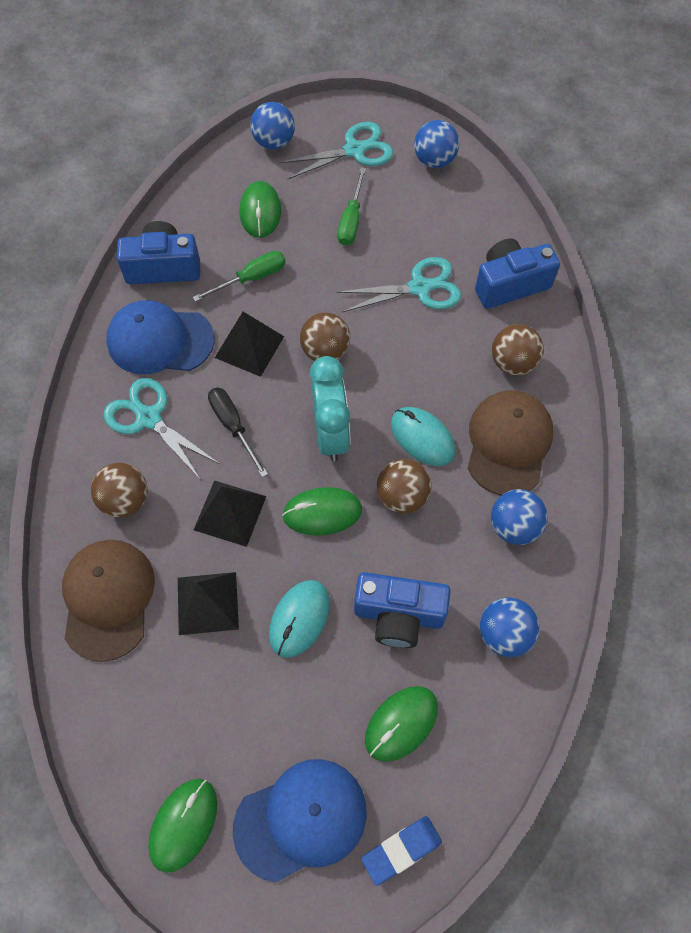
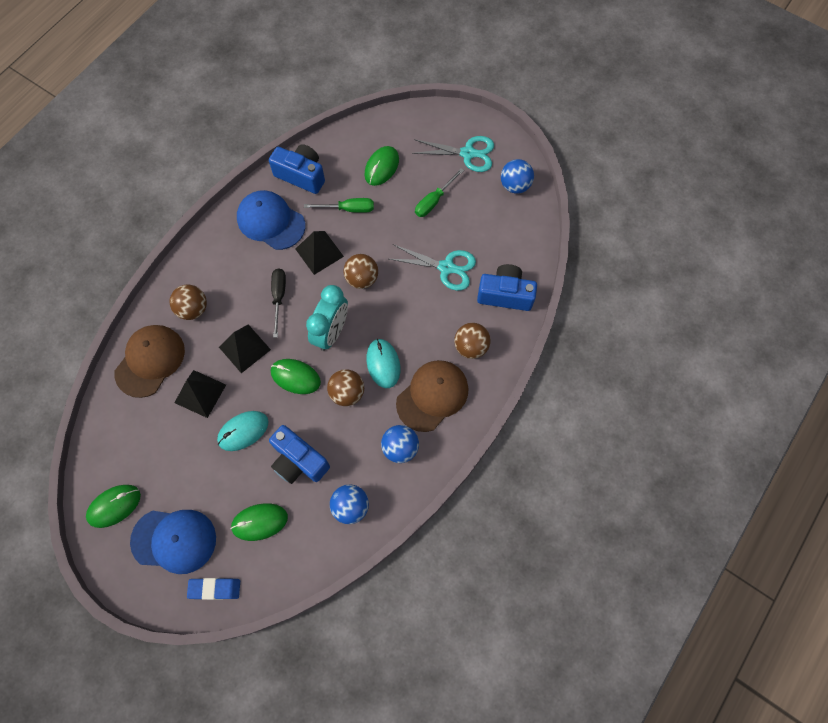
camera: 30 degrees right, 5 degrees up
turquoise scissors [104,378,220,480] -> none
blue ball [250,102,295,150] -> none

